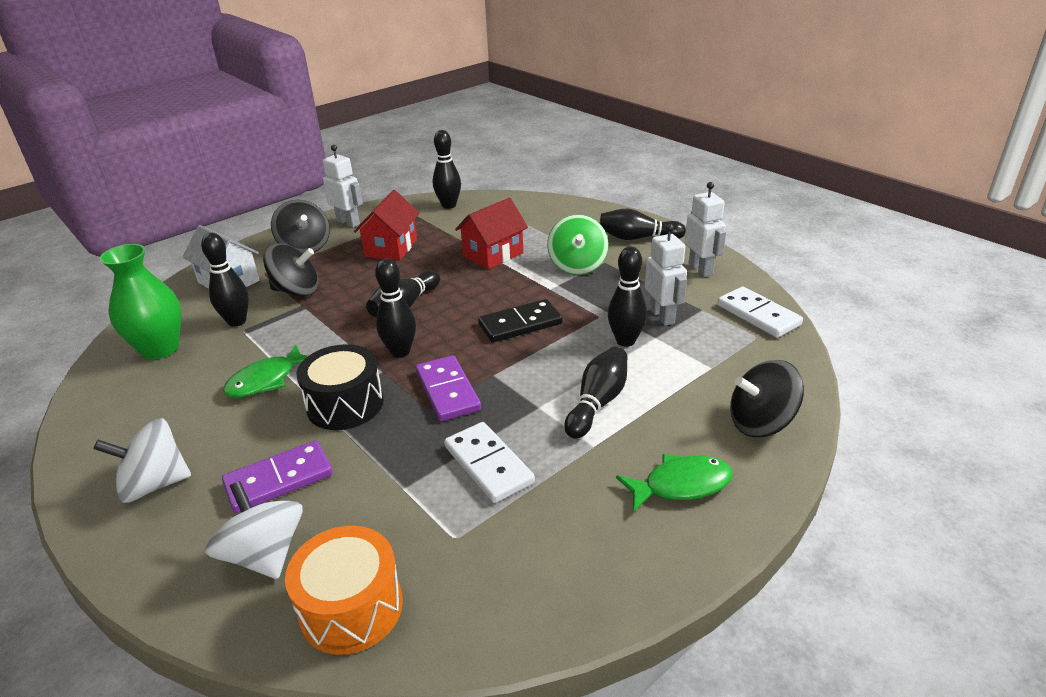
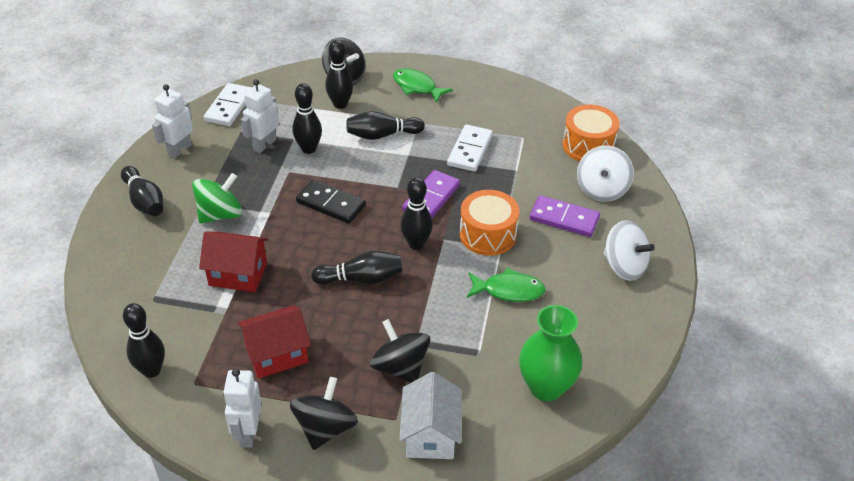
camera: 130 degrees left, 10 degrees up
black bowling pin [201,233,249,327] -> black bowling pin moved to [325,40,353,109]
black drum [296,344,384,430] -> orange drum [460,190,519,256]

